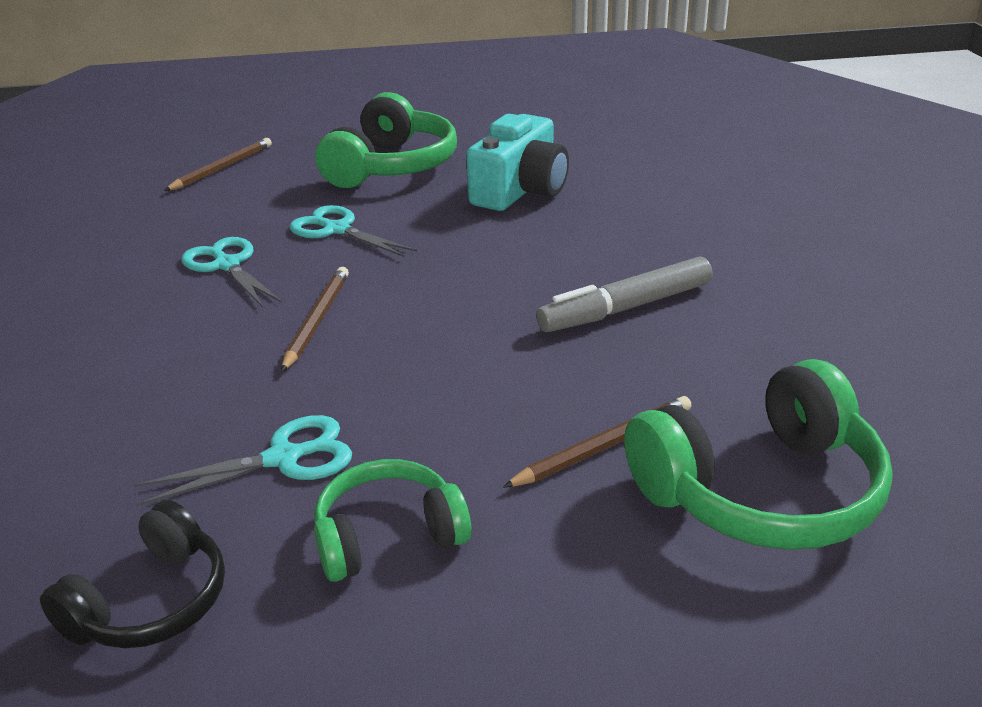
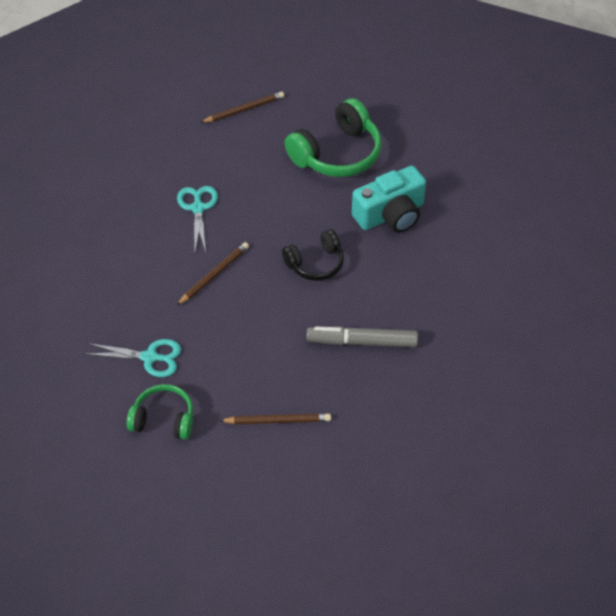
camera: 30 degrees right, 20 degrees up
black headphones [40,500,225,648] -> black headphones moved to [282,229,344,281]
turquoise scissors [290,205,417,257] -> none
green headphones [624,359,893,550] -> none

